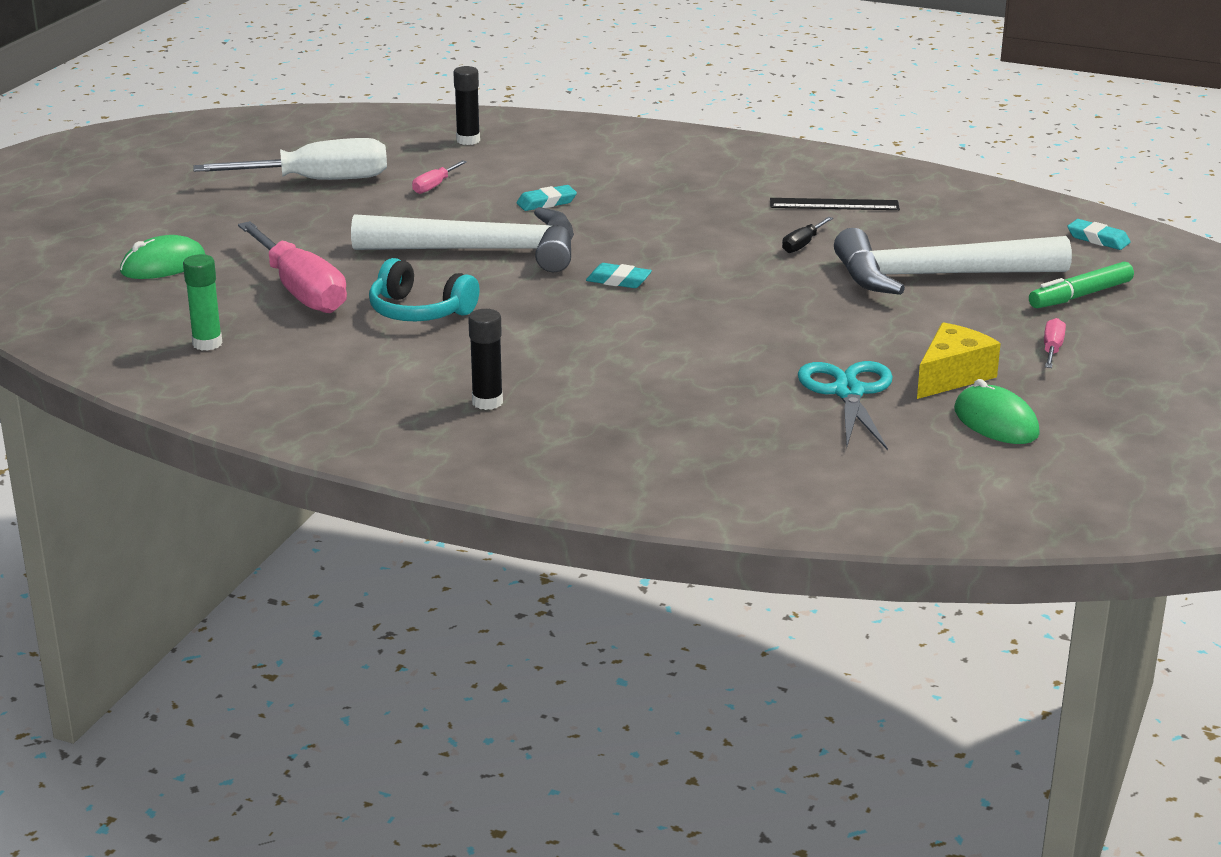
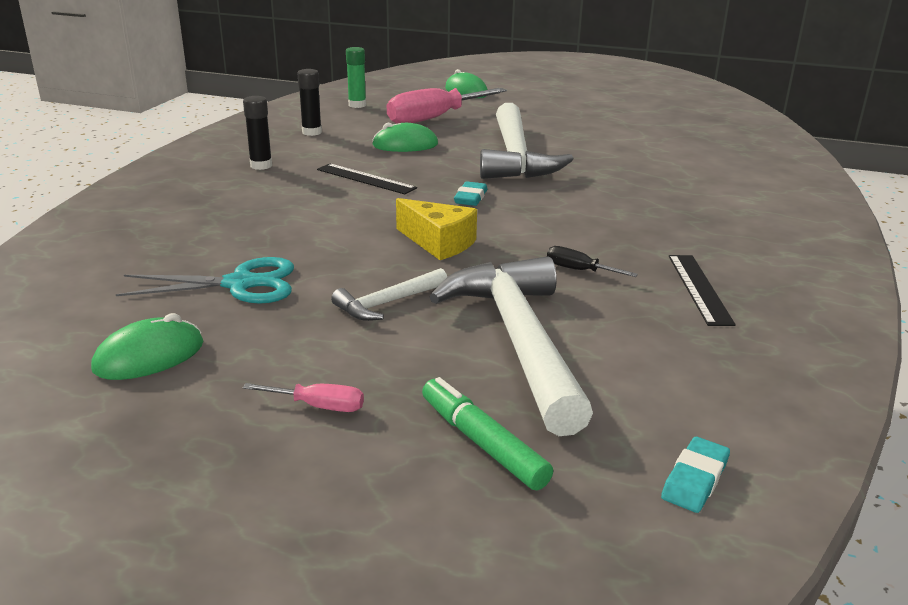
camera: 85 degrees right, 0 degrees up
white screwdriver [193,138,387,180] -> none
turquoise headphones [369,258,479,321] -> green mouse [372,123,438,152]
pink screwdriver [412,160,467,194] -> none
black glue stick [453,66,480,145] -> black glue stick moved to [297,69,322,136]
turquoise eraser [516,185,577,211] -> none
yellow cheese [917,322,1001,399] -> yellow cheese moved to [396,198,477,260]
none -> black ruler [317,164,417,194]
none -> white hammer [331,268,447,321]

